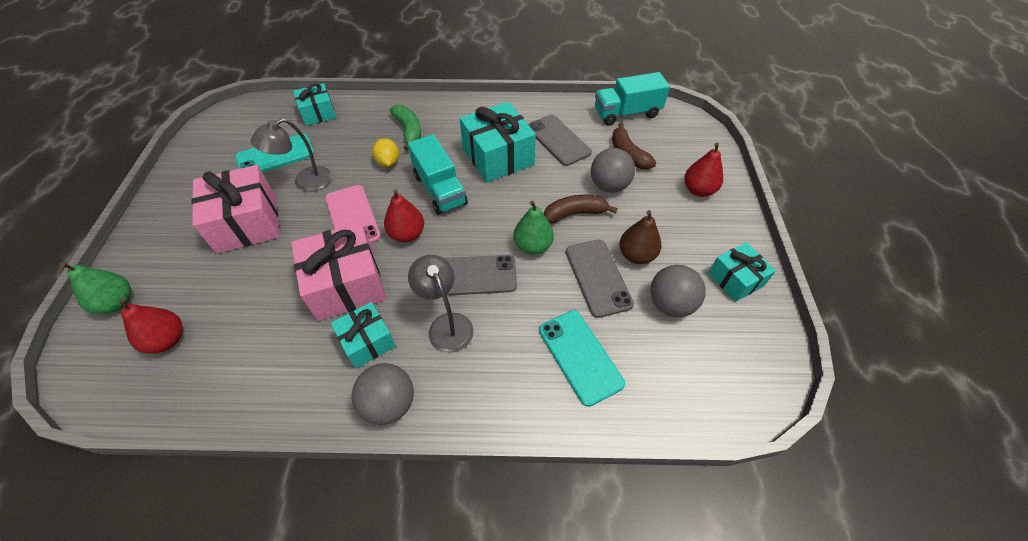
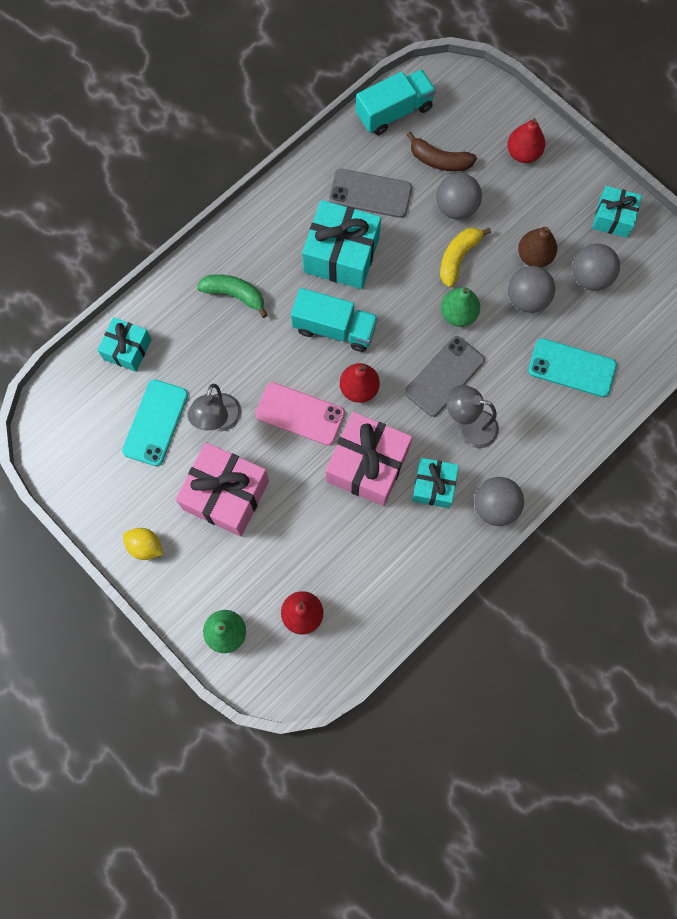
camera: 45 degrees left, 20 degrees up
yellow lemon [372,138,399,167] -> yellow lemon moved to [123,528,163,560]
brown banana [544,195,618,224] -> yellow banana [440,228,491,287]
grey phone [566,240,634,318] -> grey ball [508,266,555,313]
turquoise truck [595,72,670,126] -> turquoise truck turned 150 degrees counterclockwise [356,69,436,135]

